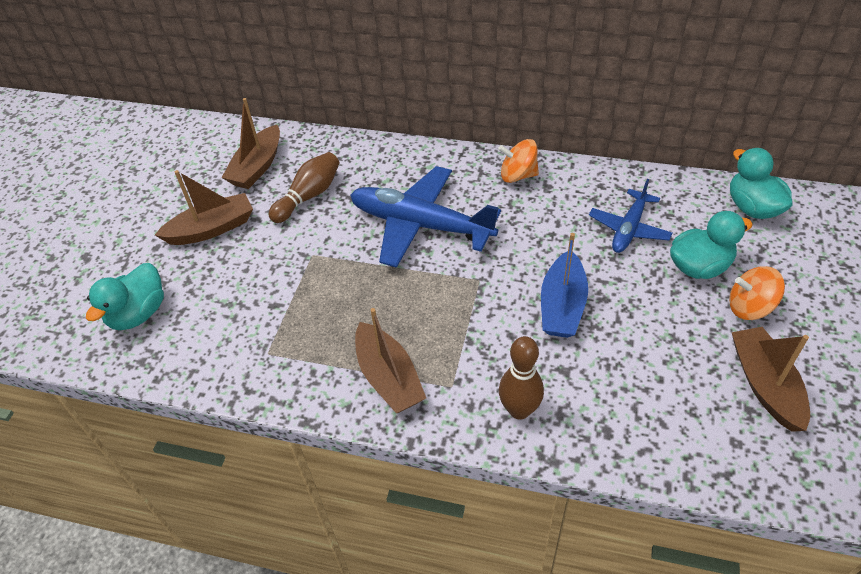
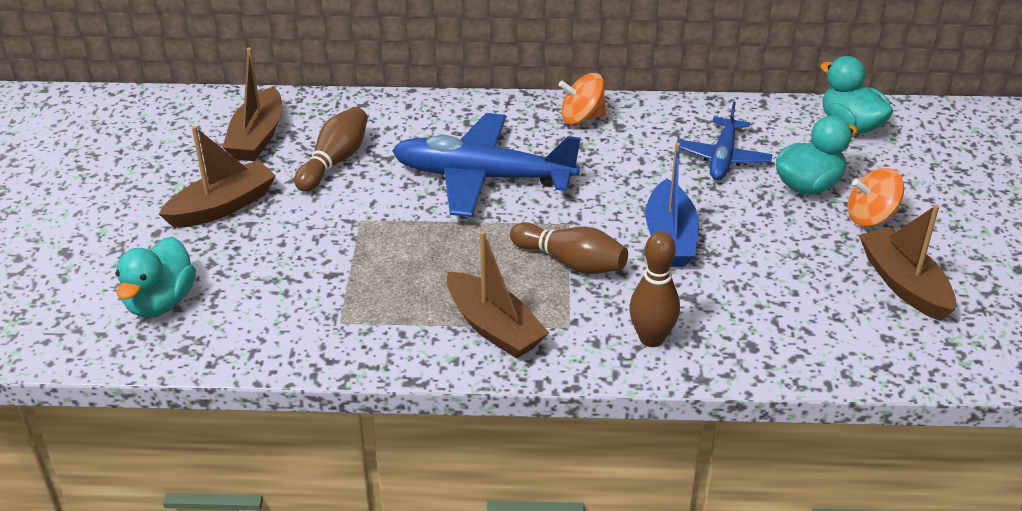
camera: 15 degrees left, 10 degrees down
none -> brown bowling pin [510,222,628,274]

